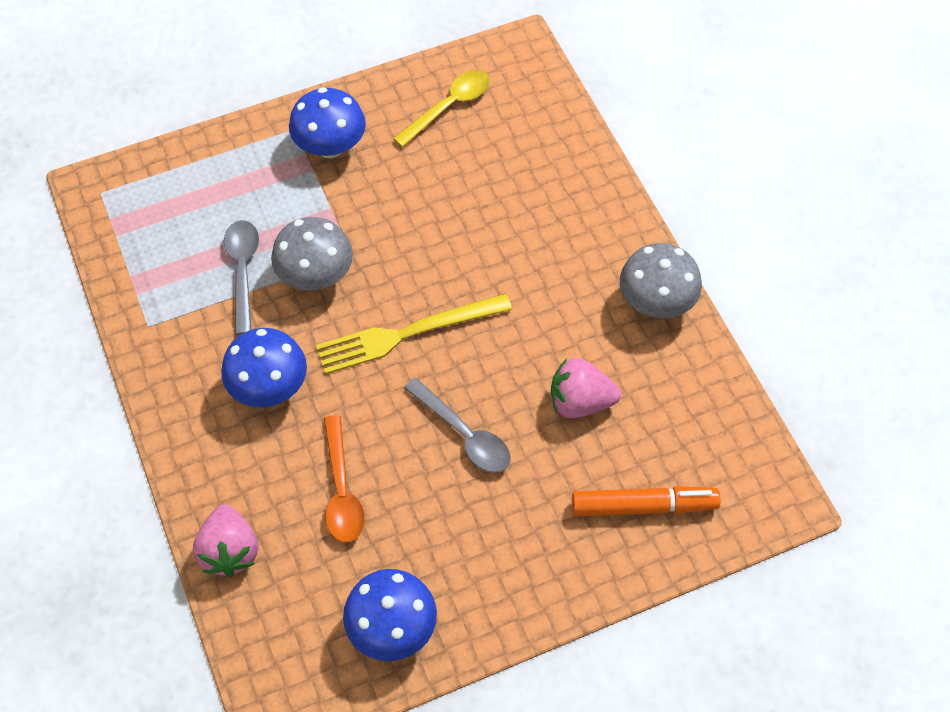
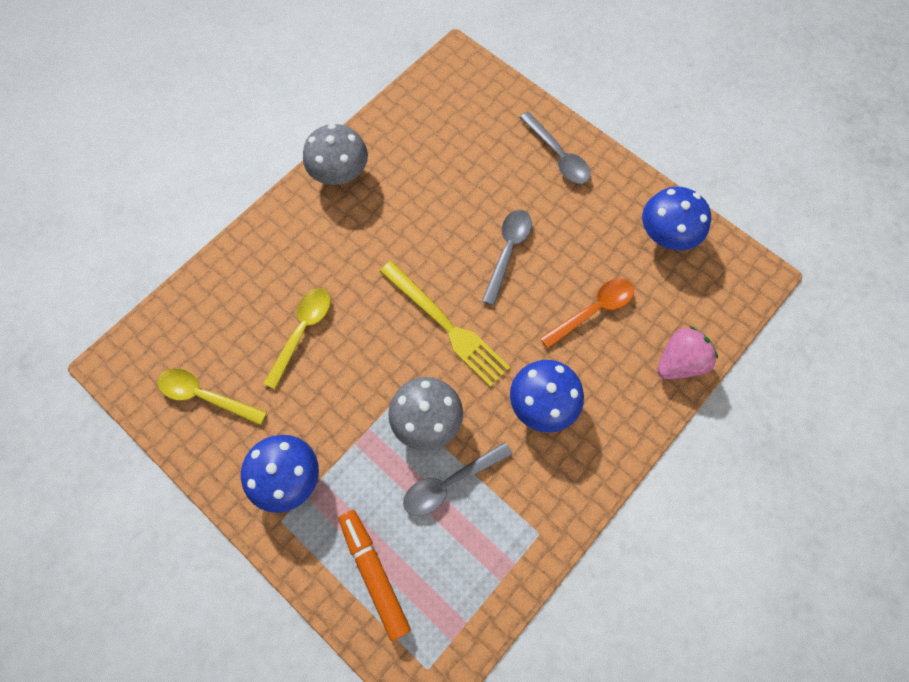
camera: 115 degrees left, 10 degrees up
pink strawberry [551,358,621,418] -> none
orange marker [572,486,720,517] -> orange marker moved to [339,510,411,641]
none -> yellow spoon [263,288,331,389]
none -> grey spoon [520,112,591,184]

